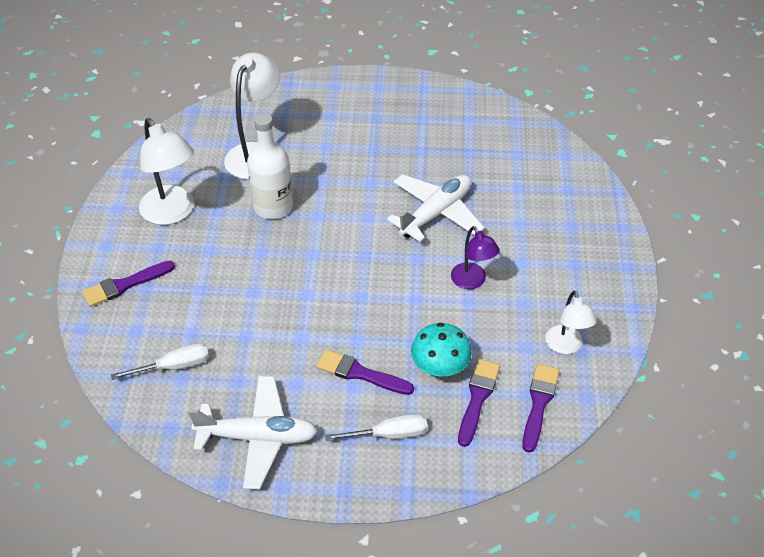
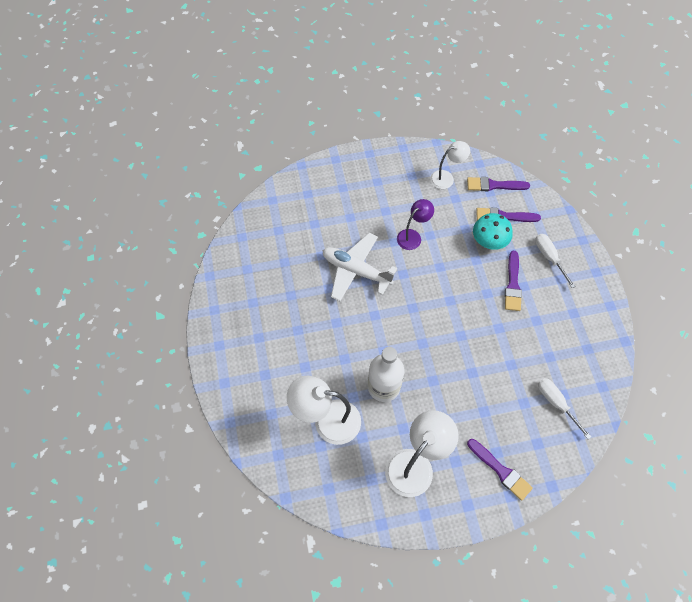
camera: 105 degrees left, 15 degrees up
white plane [188,376,318,489] -> none

